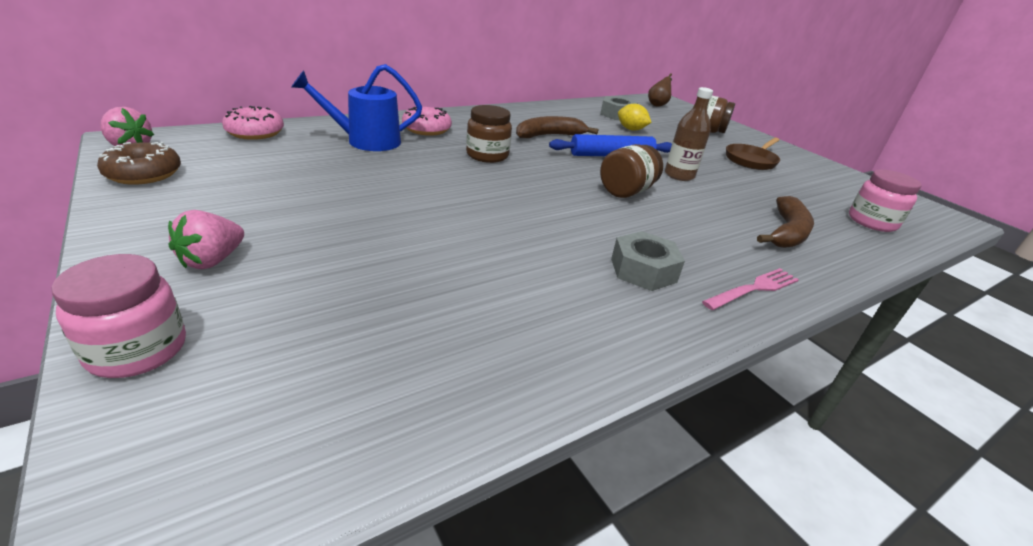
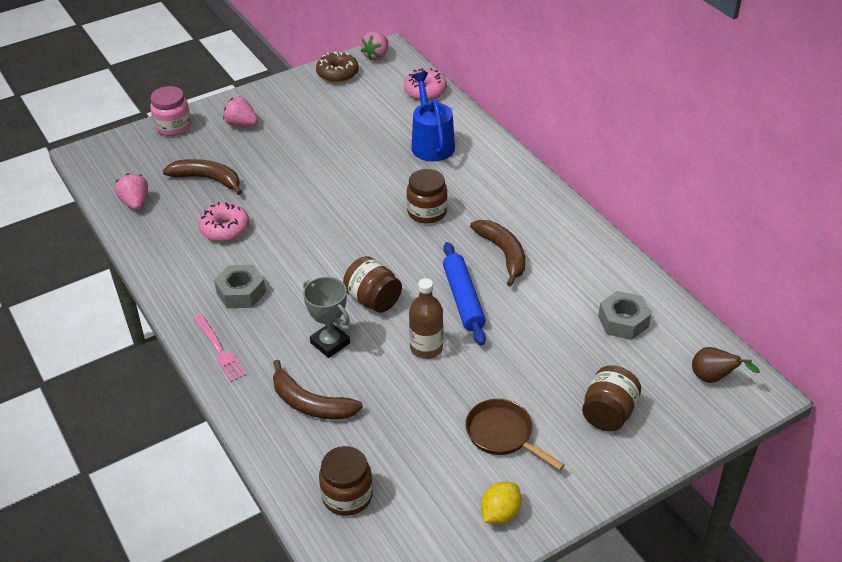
camera: 95 degrees right, 10 degrees up
pink donut [402,107,452,136] -> pink donut moved to [199,202,249,241]
yellow lemon [618,104,652,131] -> yellow lemon moved to [481,482,522,524]
pink jar [849,169,921,232] -> brown jar [319,446,373,516]
none -> pink strawberry [115,173,148,210]
none -> brown banana [163,159,242,195]
none -> grey trophy [303,277,350,358]

